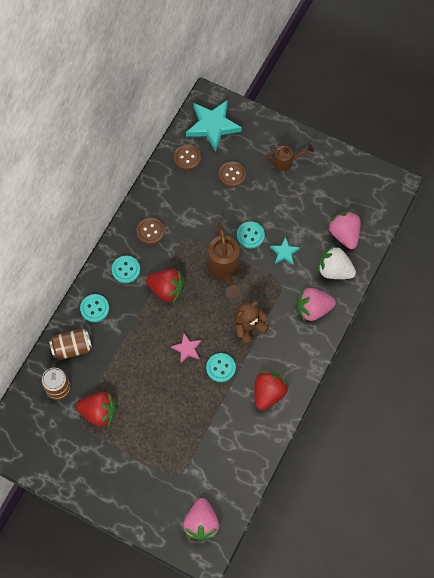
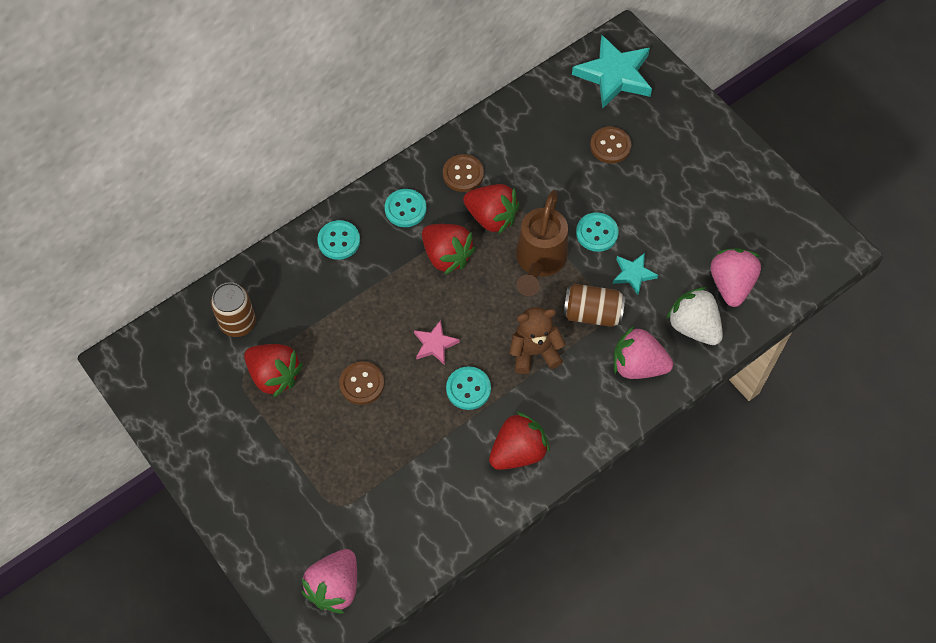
camera: 25 degrees right, 5 degrees down
brown can [49,329,92,360] -> brown can moved to [563,284,625,327]
brown button [174,144,201,170] -> brown button moved to [339,361,384,405]
brown watering can [265,144,314,171] -> none
none -> red strawberry [463,184,520,234]

